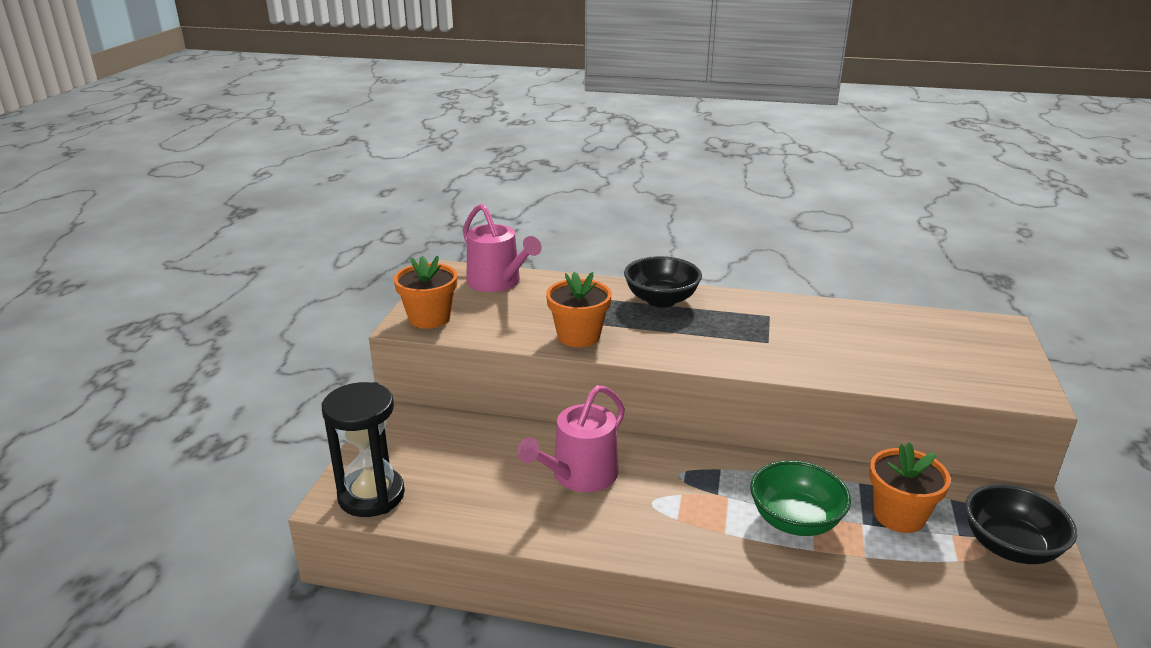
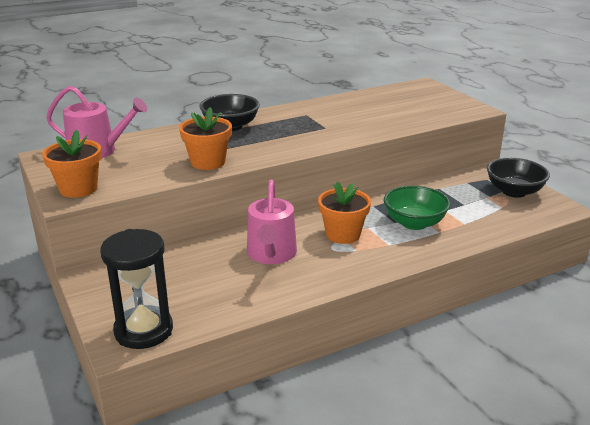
camera: 40 degrees left, 0 degrees up
orange flower pot [869,442,951,533] -> orange flower pot moved to [318,181,371,244]

